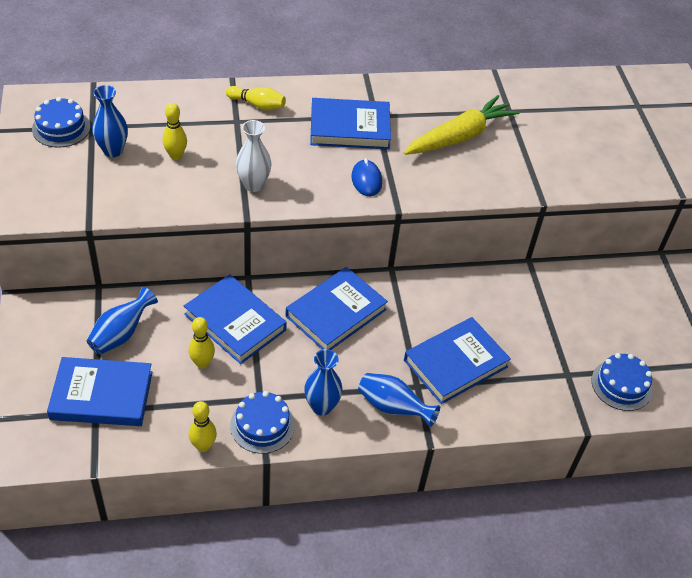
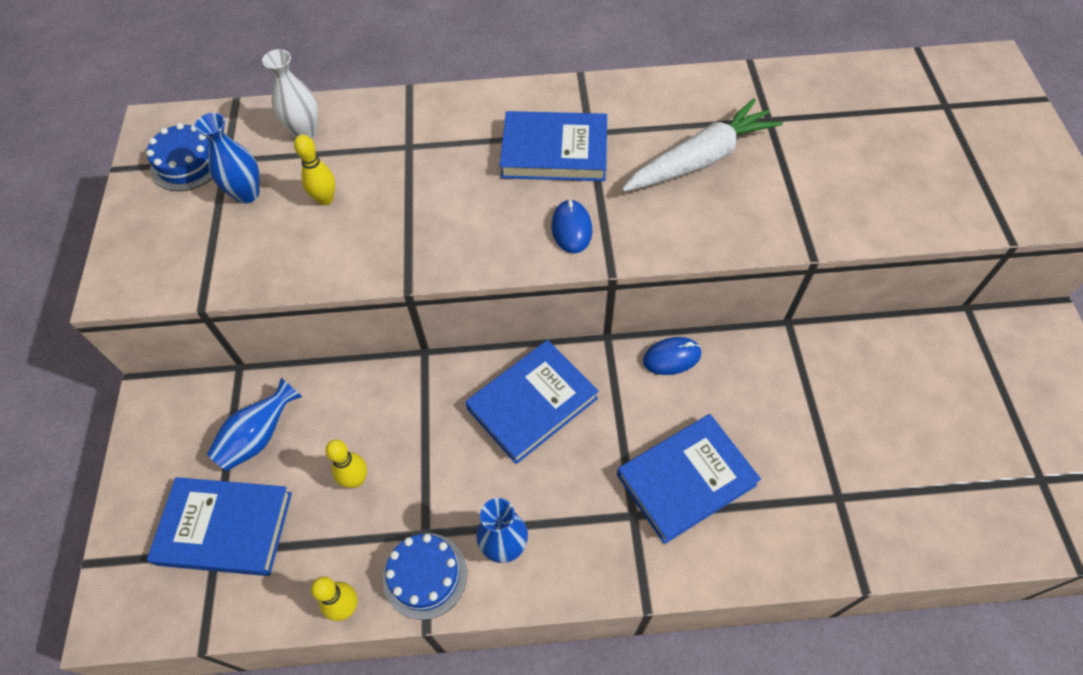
camera: 10 degrees right, 10 degrees up
blue book [184,274,287,364] -> none
yellow bowling pin [226,86,286,110] -> none
white vase [236,120,271,192] -> white vase moved to [262,49,318,138]
blue vase [358,373,440,427] -> none
yellow carrot [403,95,520,155] -> white carrot [622,98,783,192]
blue cake [591,353,652,411] -> none
none -> blue mouse [643,337,701,375]

